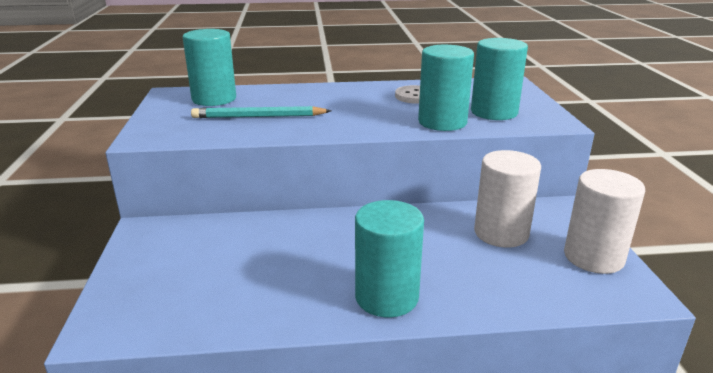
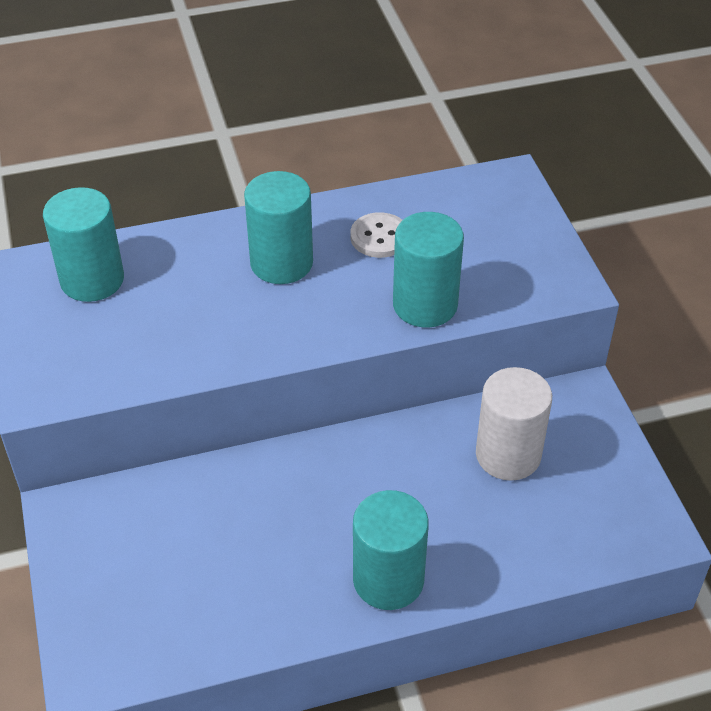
camera: 10 degrees left, 20 degrees up
turquoise pencil [191,106,331,118] -> none
turquoise cylinder [471,38,528,120] -> turquoise cylinder moved to [244,171,313,284]
white cylinder [564,169,645,274] -> none

